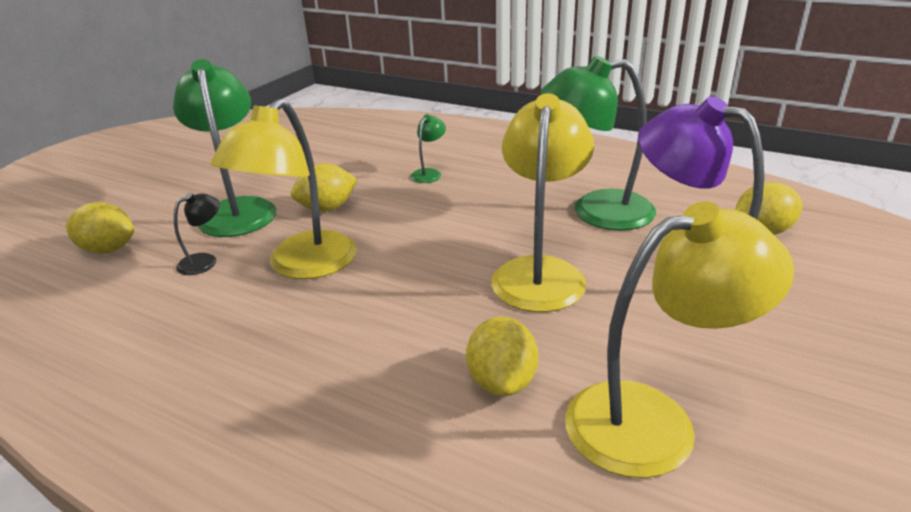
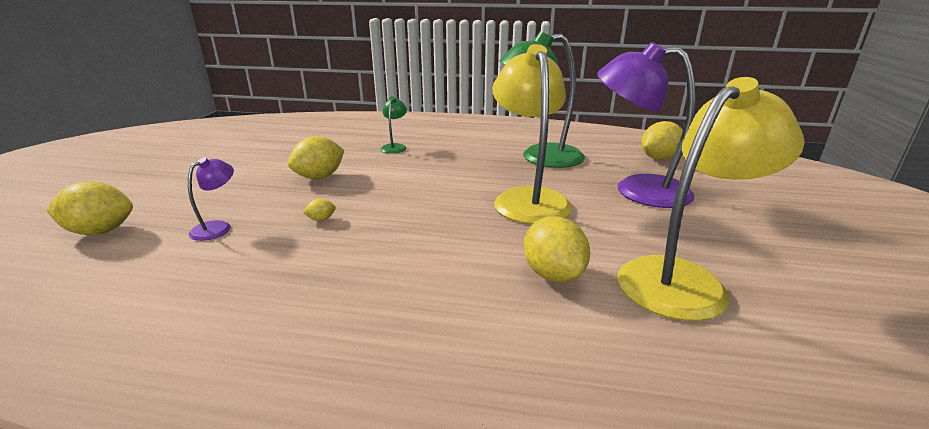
camera: 20 degrees left, 5 degrees down
green lamp [173,59,277,237] -> none
black lamp [174,193,220,275] -> purple lamp [188,157,234,241]
yellow lamp [211,99,357,279] -> yellow lemon [303,199,336,221]

